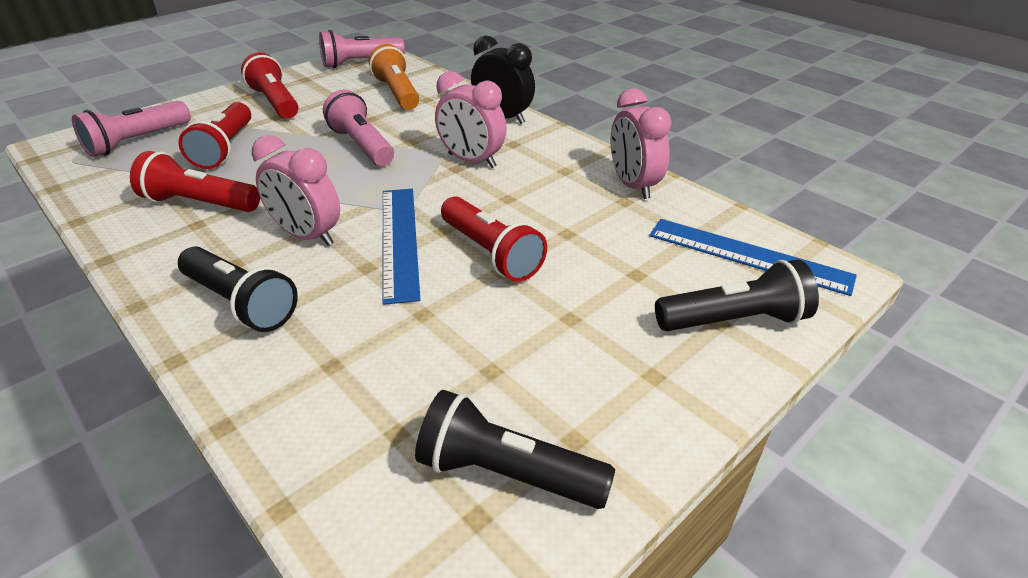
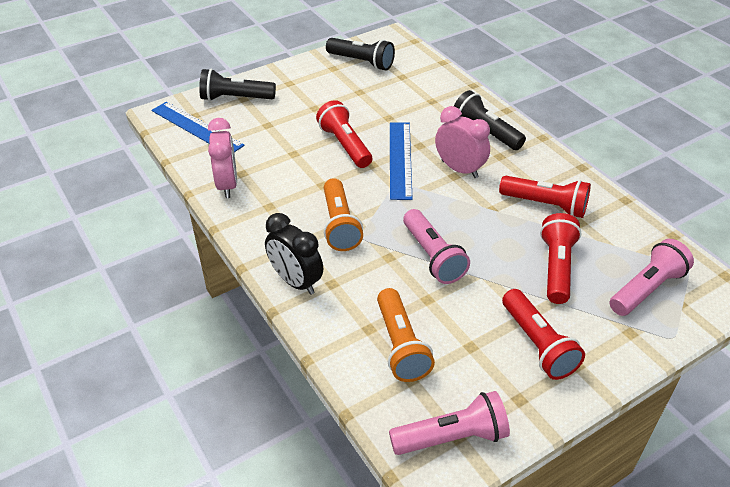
camera: 170 degrees left, 5 degrees up
pink clock [435,71,507,168] -> orange flashlight [324,178,363,251]

